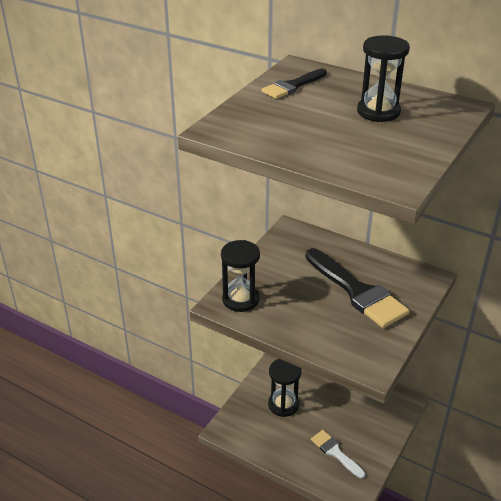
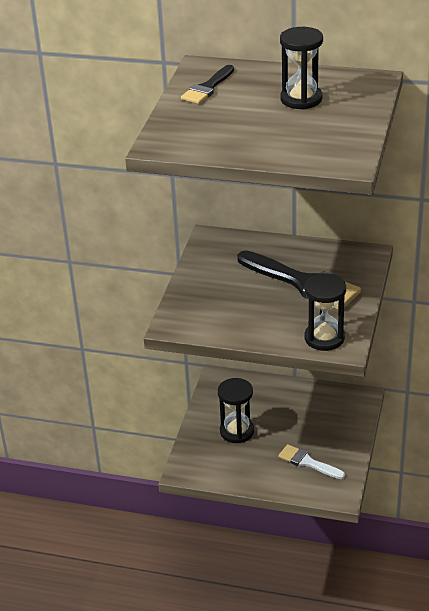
camera: 15 degrees left, 0 degrees up
black hourglass [221,240,260,312] -> black hourglass moved to [304,273,346,351]

